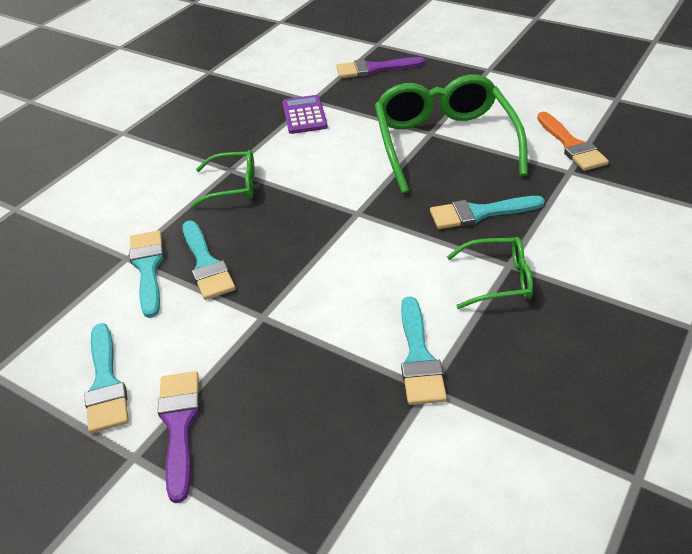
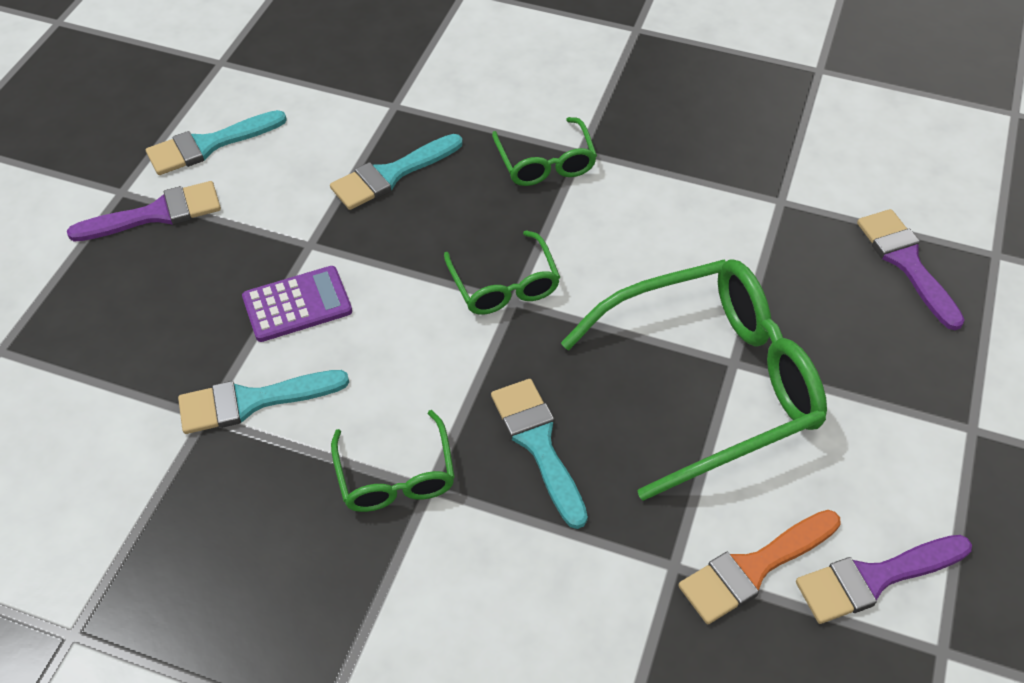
camera: 75 degrees right, 10 degrees up
turquoise brush [129,230,164,318] -> none
purple calculator [282,95,328,134] -> purple calculator moved to [242,266,352,342]
none -> green glasses [444,230,560,314]
none -> purple brush [796,535,972,624]

